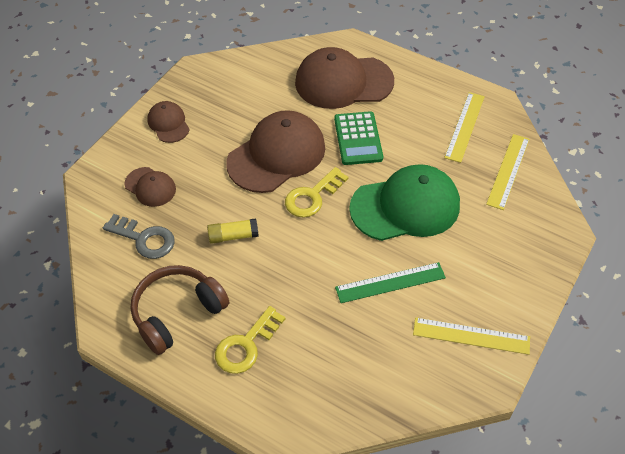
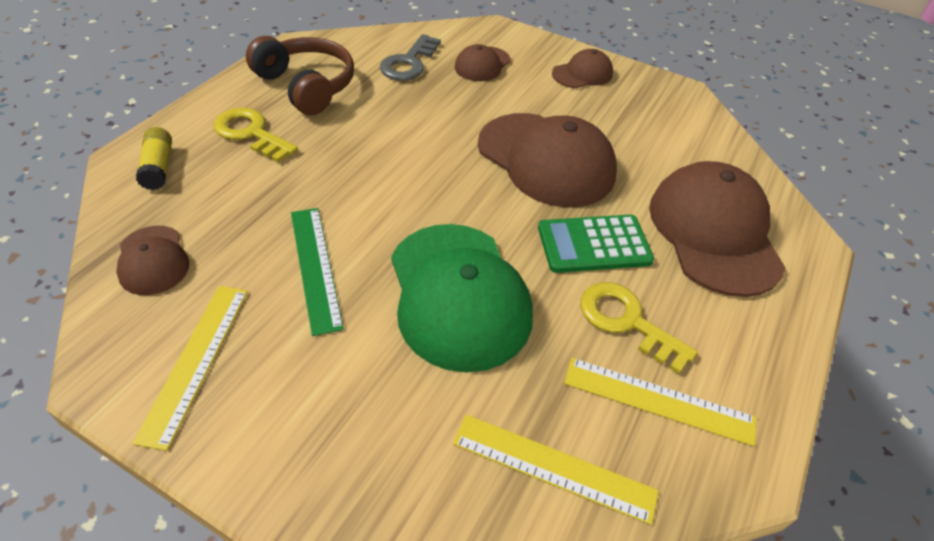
camera: 85 degrees right, 5 degrees down
yellow glue stick [207,218,259,244] -> yellow glue stick moved to [136,127,172,190]
yellow key [285,167,349,218] -> yellow key moved to [580,282,698,374]
none -> brown cap [116,226,189,295]

